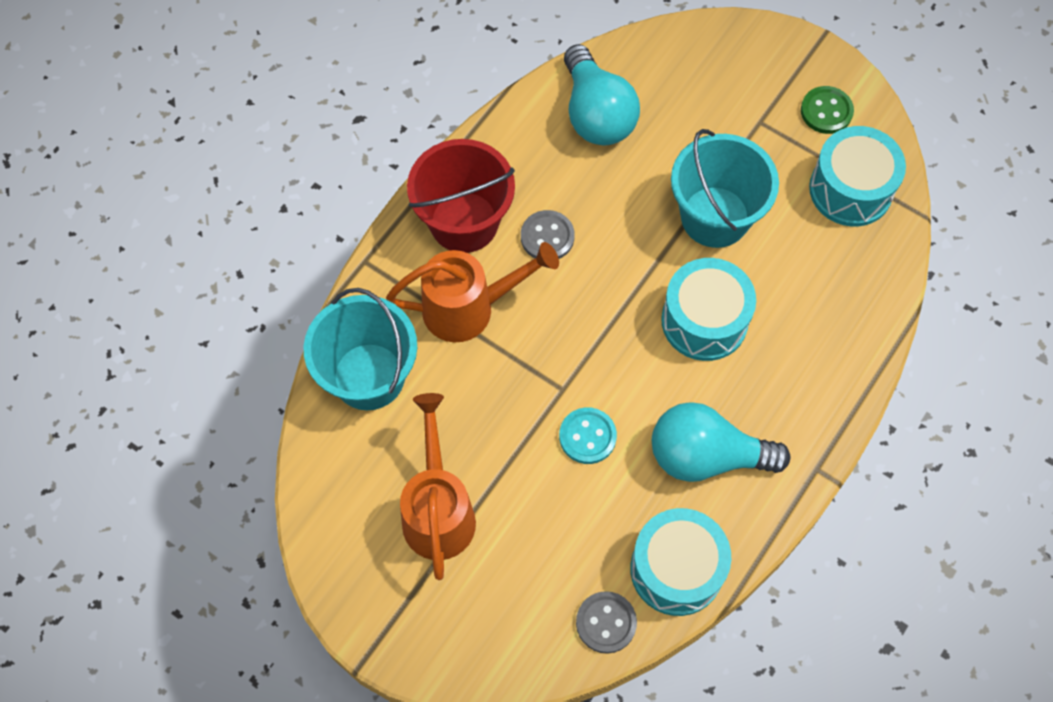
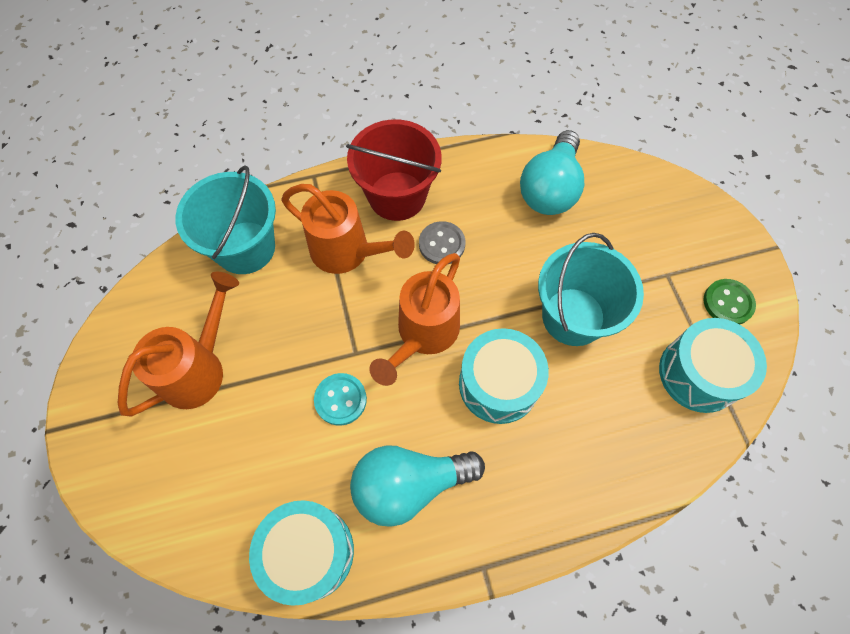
camera: 40 degrees right, 0 degrees up
grey button [576,591,637,654] -> none
turquoise light bulb [652,402,790,482] -> turquoise light bulb turned 60 degrees counterclockwise [350,445,485,527]
none -> orange watering can [369,253,460,386]

